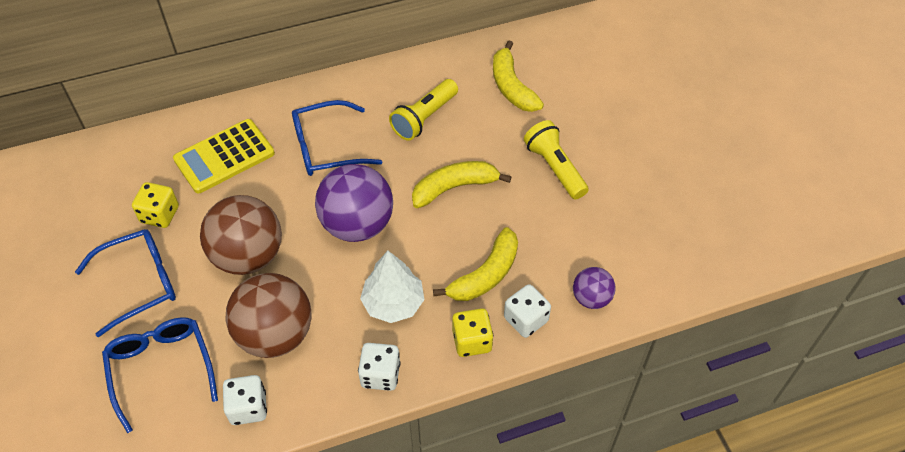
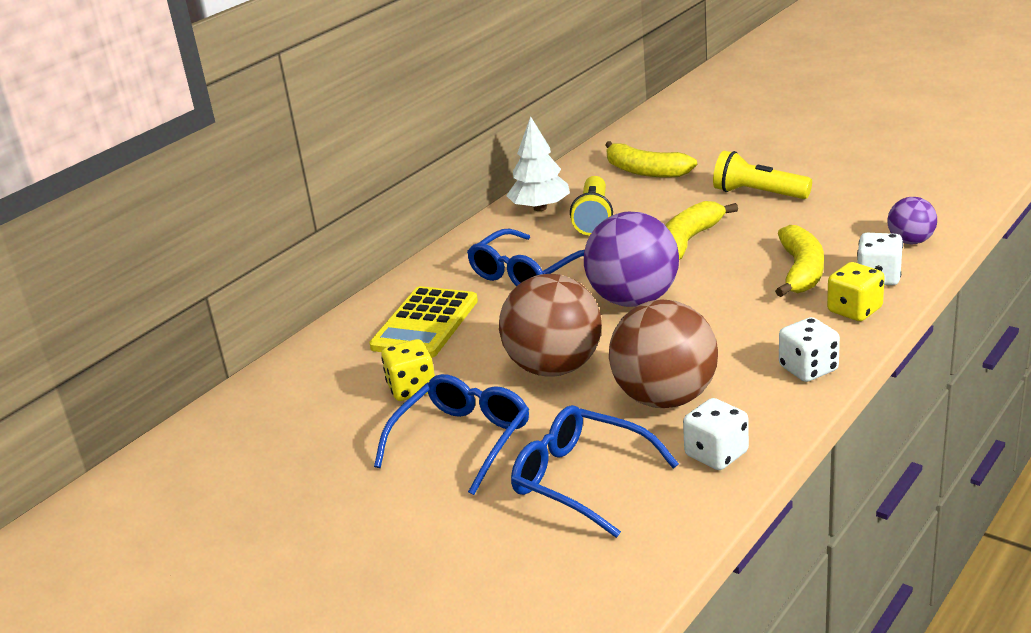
camera: 30 degrees left, 25 degrees down
white tree [360,251,425,323] -> white tree moved to [506,116,570,211]

